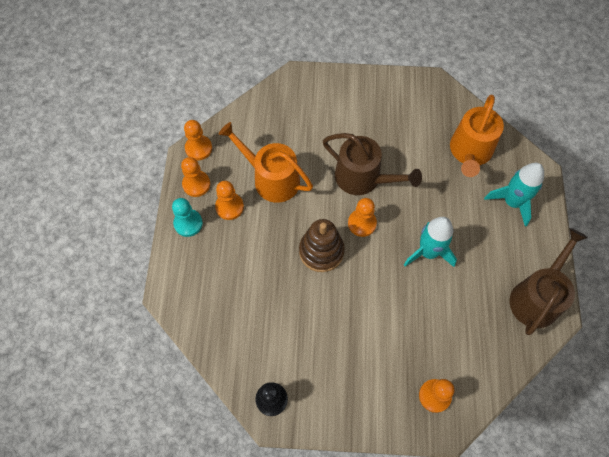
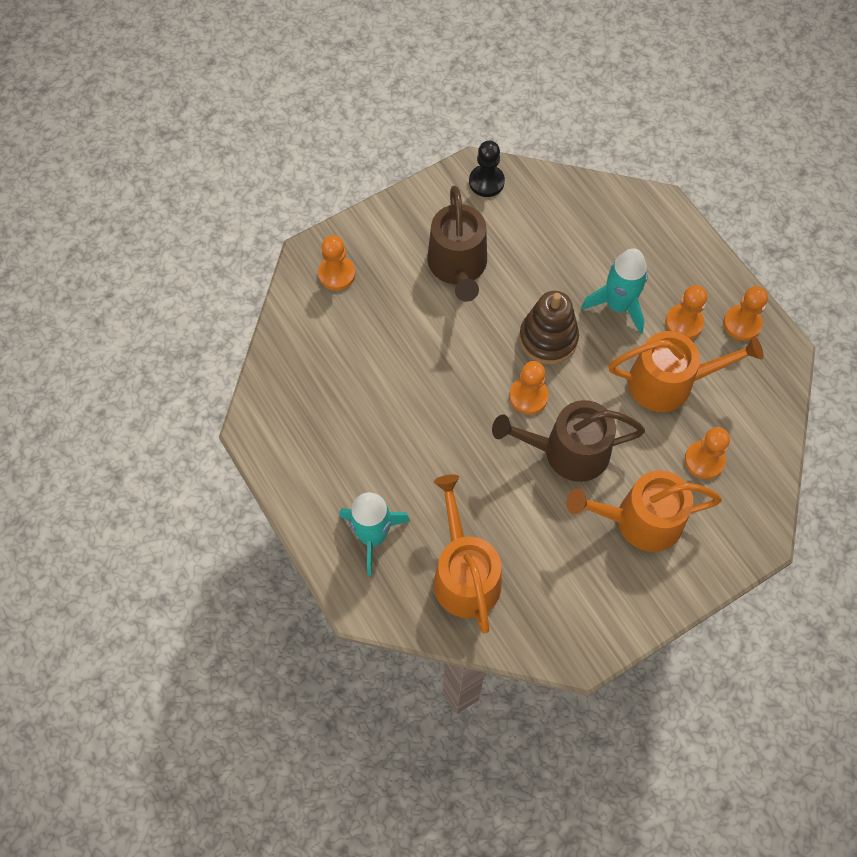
camera: 145 degrees right, 0 degrees up
turquoise pawn [172,198,203,237] -> none
orange pawn [184,120,212,160] -> orange pawn moved to [685,427,730,479]
turquoise rocket [404,217,457,267] -> turquoise rocket moved to [581,248,648,334]
brown watering can [509,228,588,335] -> brown watering can moved to [427,186,487,302]
none -> orange watering can [566,470,722,552]

